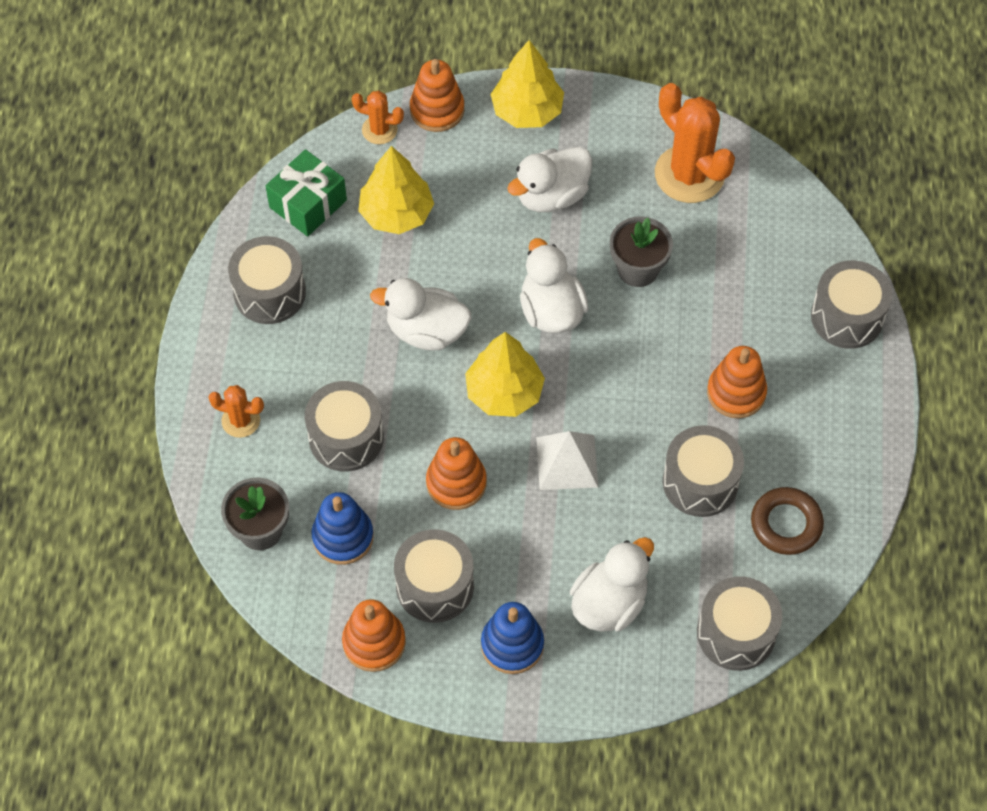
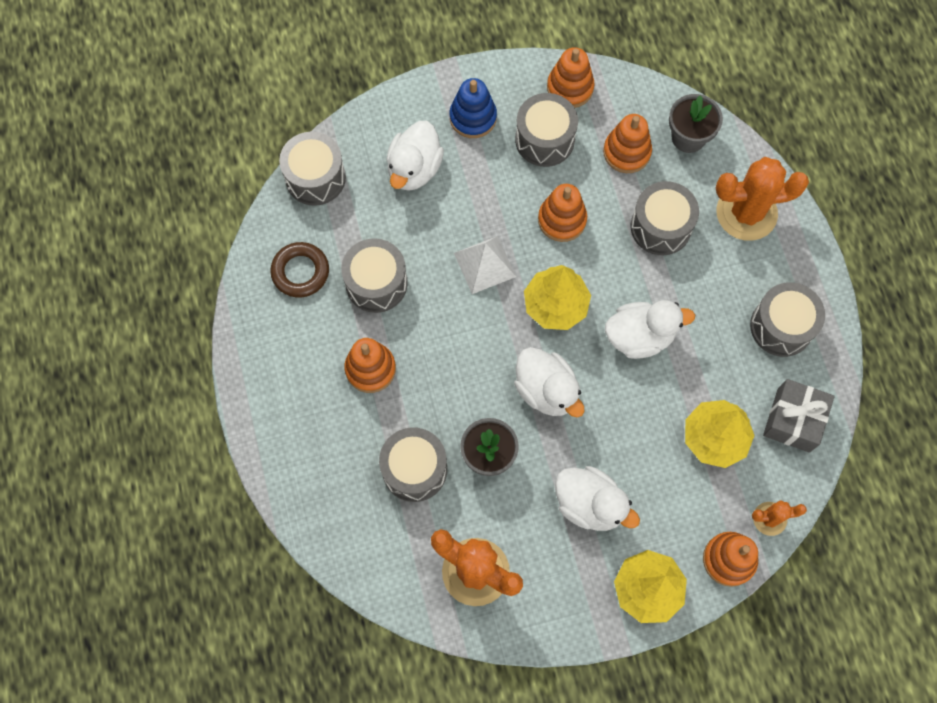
camera: 160 degrees right, 10 degrees up
orange cactus [208,385,264,438] -> orange cactus [716,157,809,241], size x1.95
green gift [266,149,347,236] -> grey gift [763,379,835,453]
blue stacking toy [312,492,374,565] -> orange stacking toy [603,114,652,173]
white duck [507,147,592,212] -> white duck turned 90 degrees clockwise [555,466,640,531]
grey drum [811,260,892,349] -> grey drum moved to [379,428,447,502]

